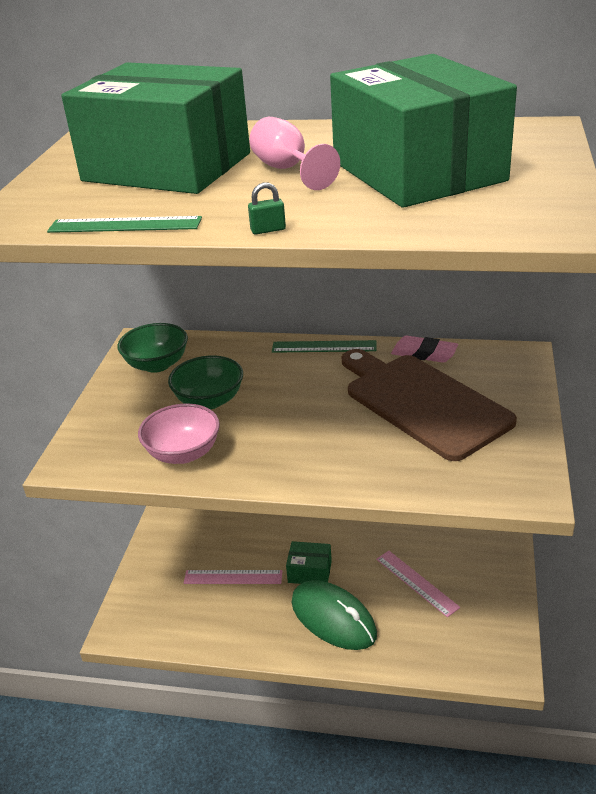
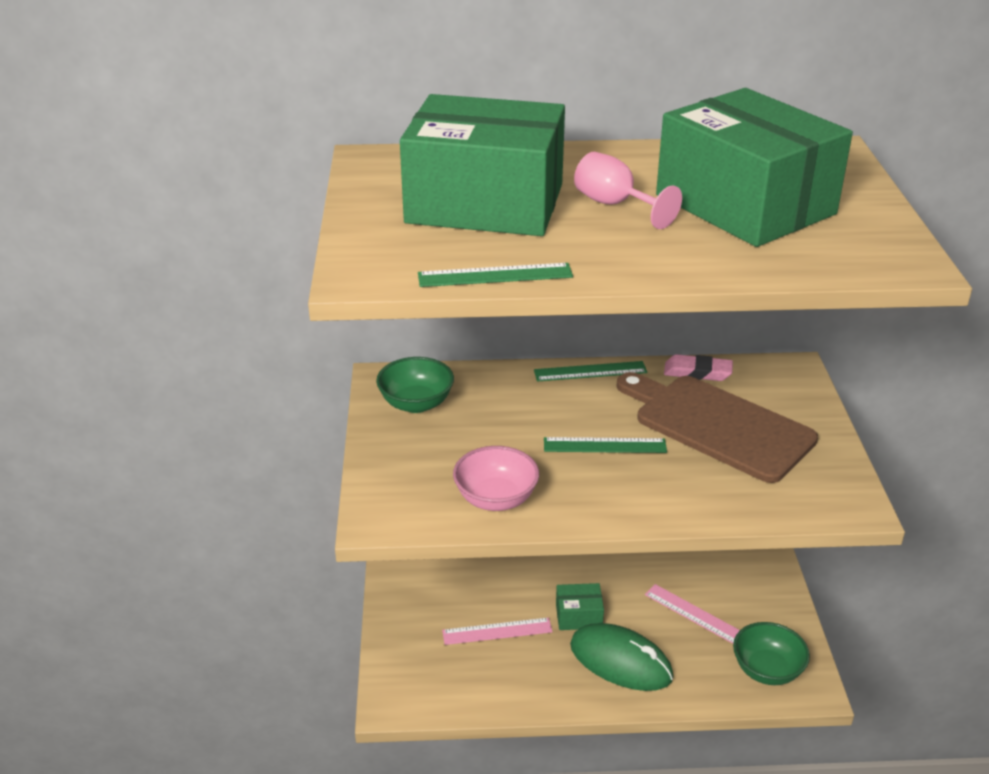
camera: 15 degrees left, 0 degrees up
green bowl [168,356,243,409] -> green bowl moved to [733,622,810,685]
green padlock [248,182,286,234] -> none
none -> green ruler [544,437,667,453]

